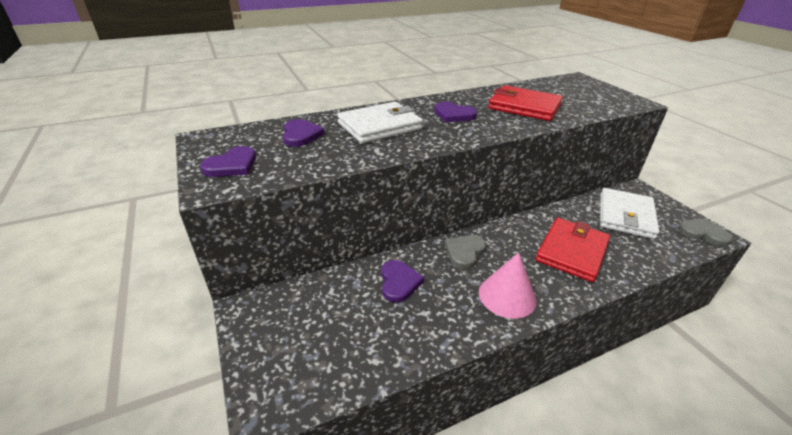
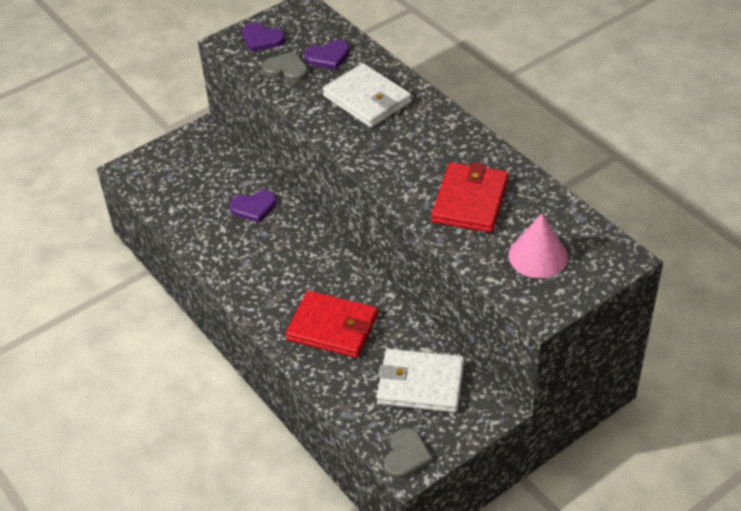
camera: 80 degrees right, 10 degrees up
purple heart [434,102,477,122] -> none
grey heart [445,235,486,269] -> grey heart moved to [262,52,308,82]
pink cone [479,252,537,319] -> pink cone moved to [509,214,568,278]

